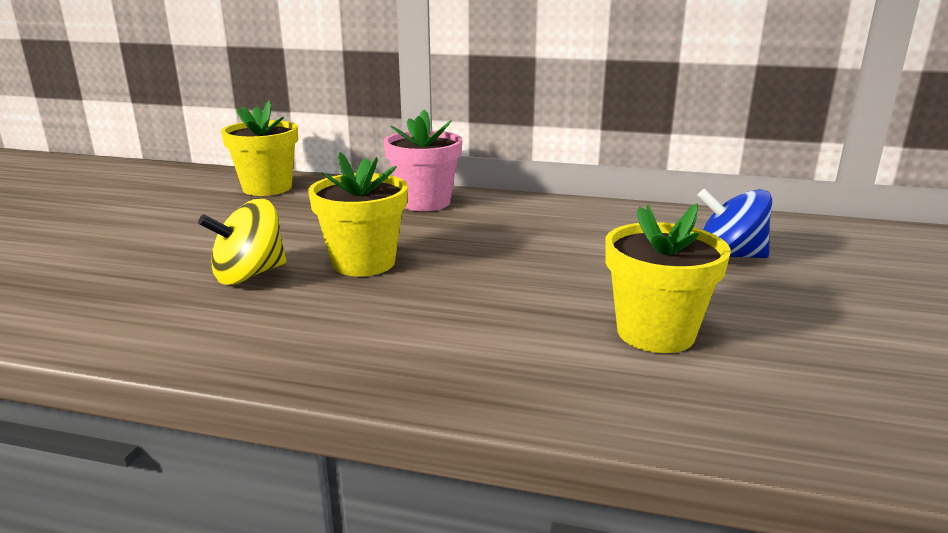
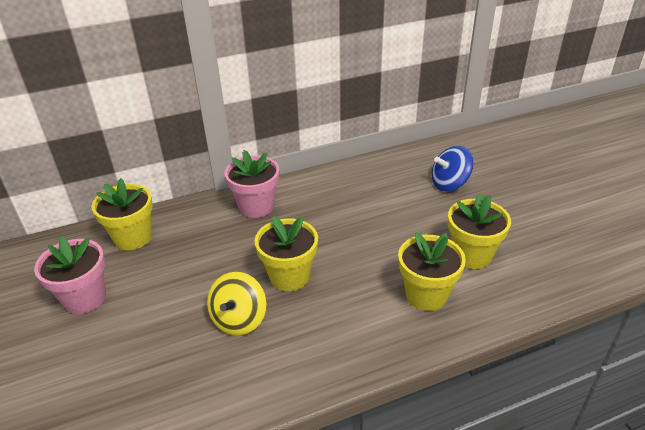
camera: 35 degrees left, 15 degrees up
none -> pink flower pot [34,236,106,314]
none -> yellow flower pot [398,232,466,311]

